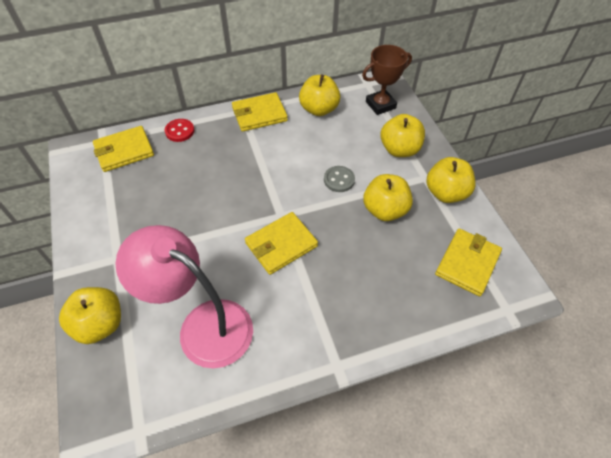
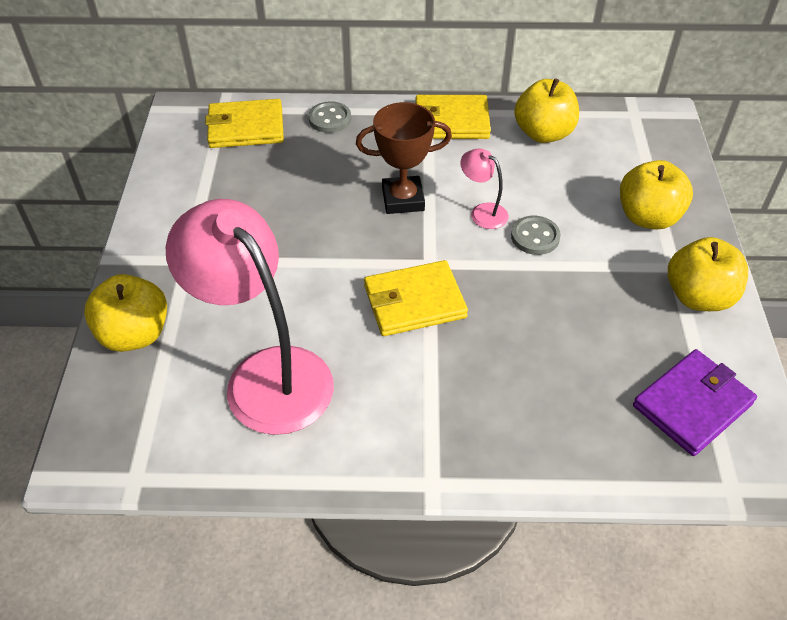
camera: 20 degrees right, 5 degrees down
red button [165,119,194,142] -> grey button [308,101,351,133]
brown trophy [362,45,412,115] -> brown trophy moved to [356,102,452,214]
yellow apple [363,174,413,221] -> none
yellow wallet [435,229,502,296] -> purple wallet [633,349,757,456]
none -> pink lamp [460,149,509,229]

